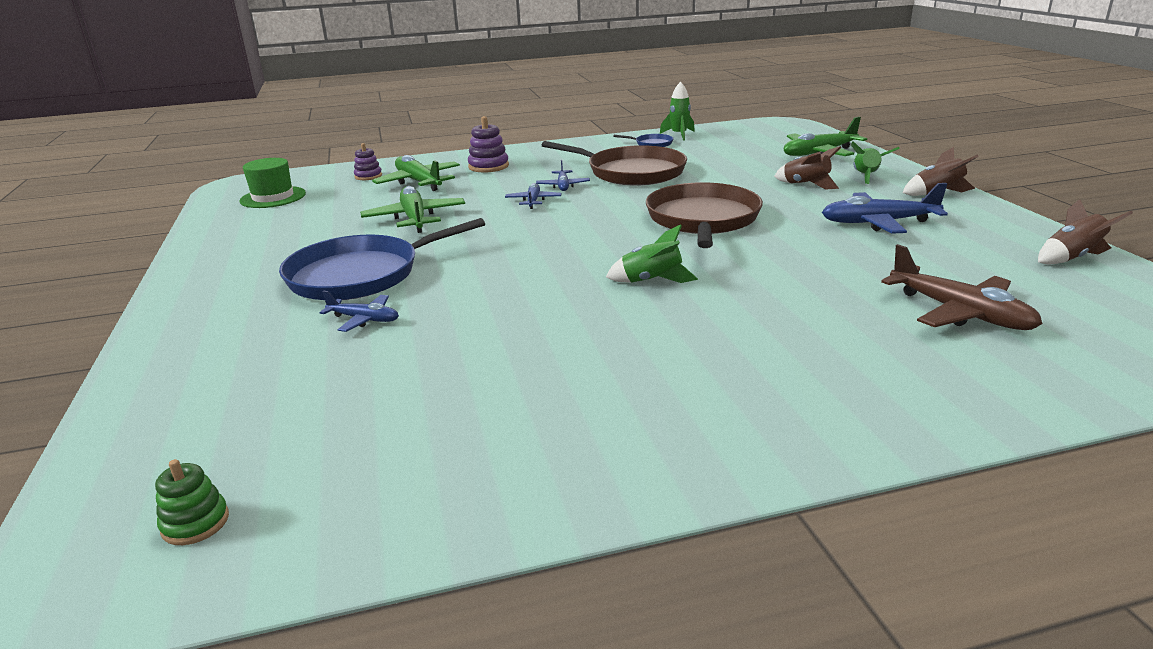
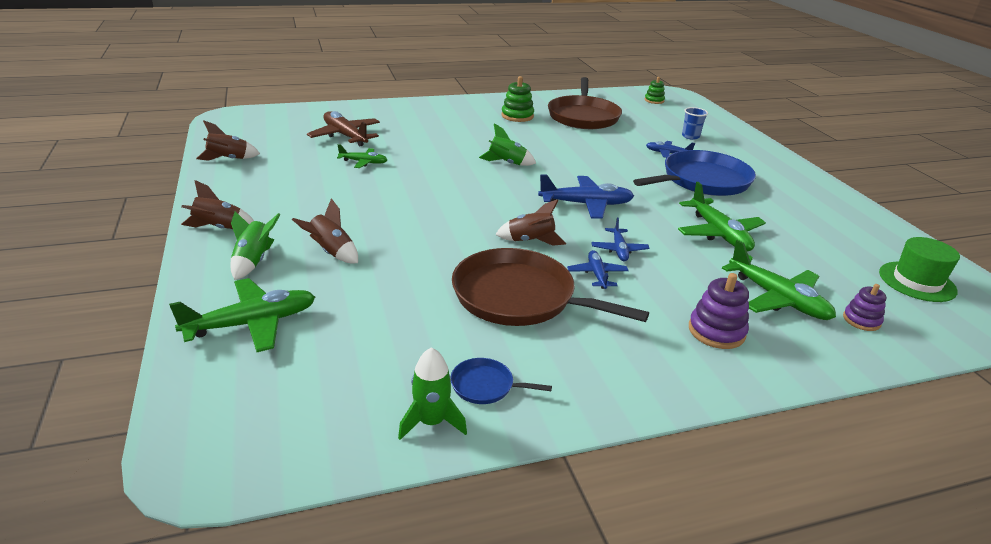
camera: 175 degrees right, 5 degrees up
brown pan [646,182,763,248] -> brown pan moved to [548,77,622,129]
blue plane [822,183,948,234] -> blue plane moved to [538,174,634,219]
none -> green plane [337,144,387,168]
none -> brown rocket [495,199,566,246]
none -> green stacking toy [501,76,534,122]
none -> blue cup [682,107,708,140]

